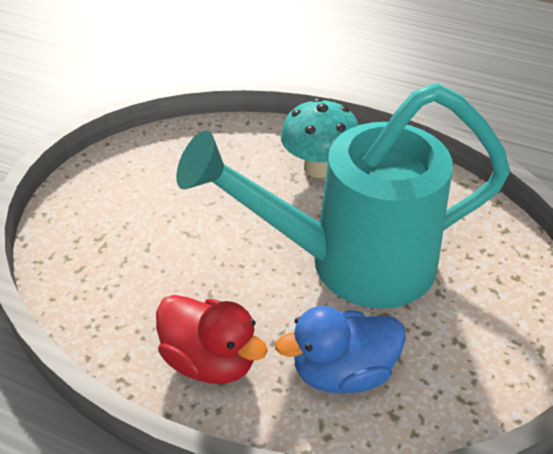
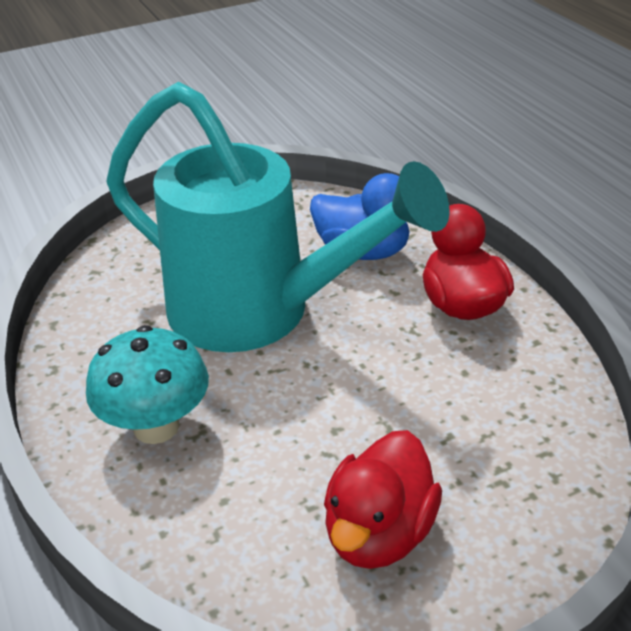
camera: 140 degrees left, 5 degrees down
none -> red duck [324,430,442,569]

